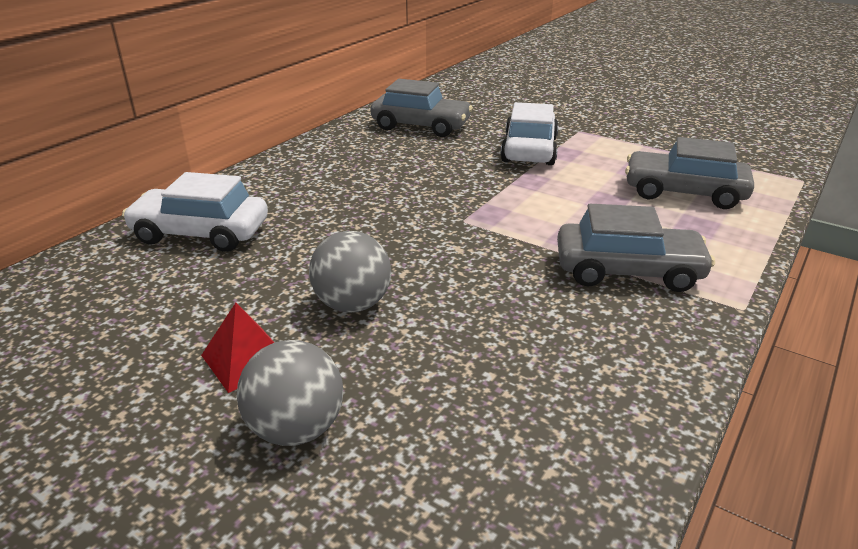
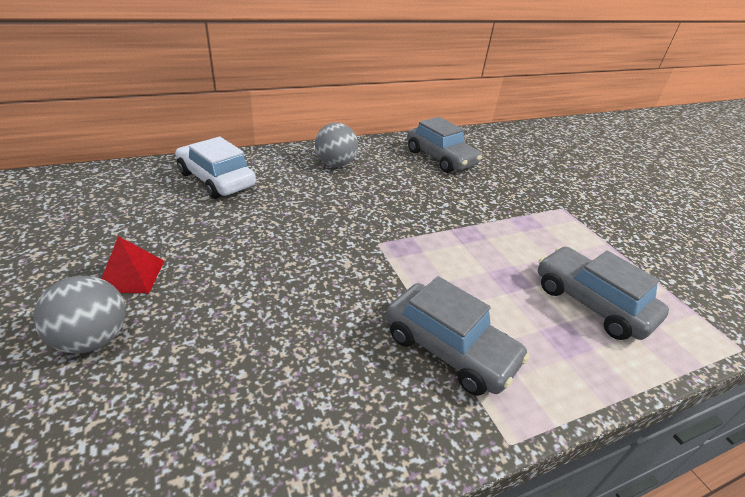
camera: 30 degrees right, 5 degrees up
grey ball [309,231,391,312] -> grey ball moved to [315,123,358,167]
white car [500,102,559,165] -> none

